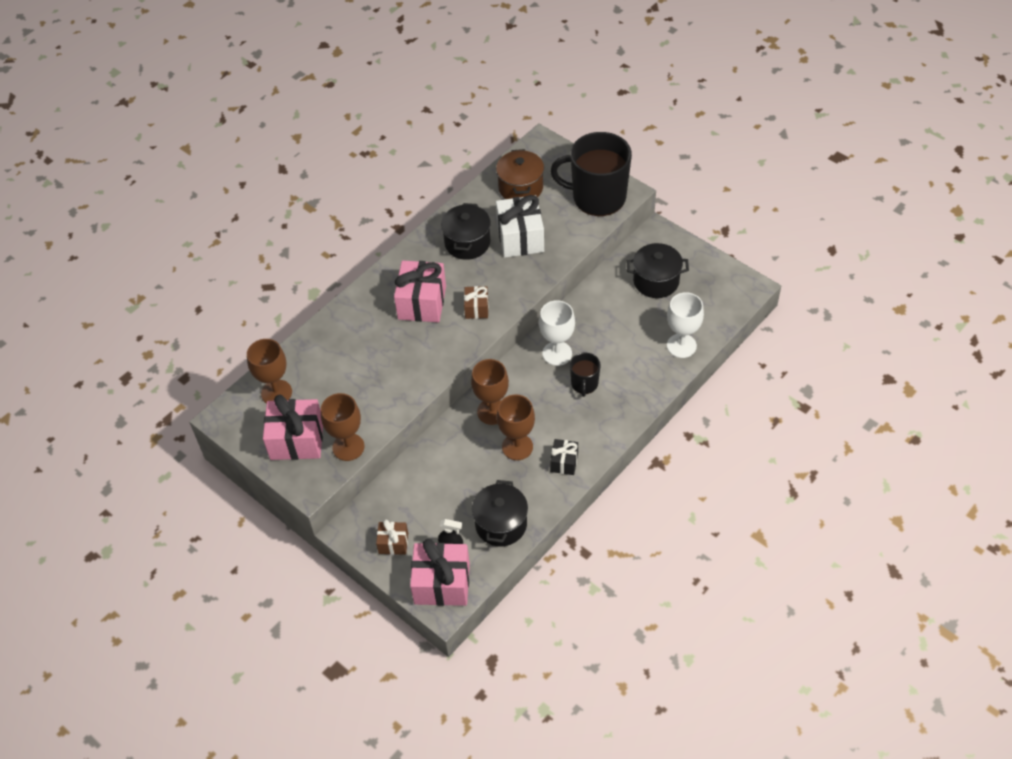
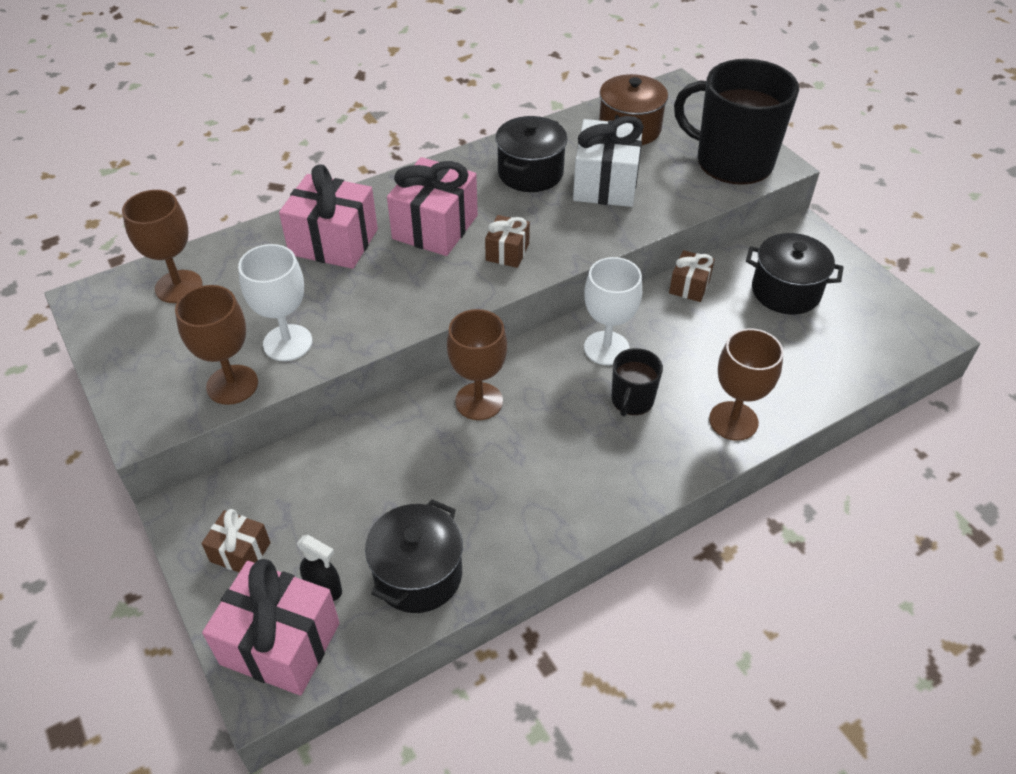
camera: 15 degrees right, 5 degrees down
pink gift [263,395,323,460] -> pink gift moved to [279,164,378,269]
brown goblet [497,394,535,460] -> brown goblet moved to [709,328,784,441]
black gift [550,439,578,475] -> none
white goblet [667,292,704,358] -> white goblet moved to [238,244,312,361]
none -> brown gift [669,250,715,302]

